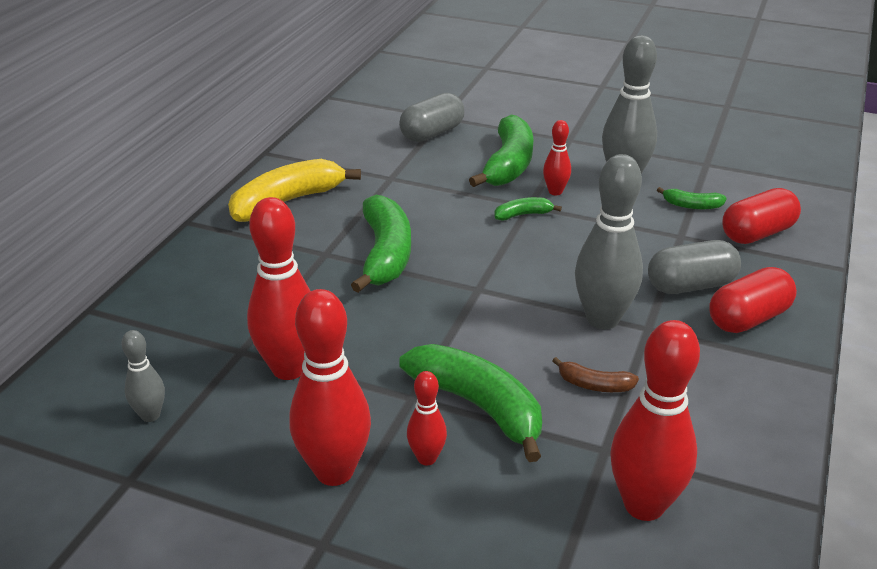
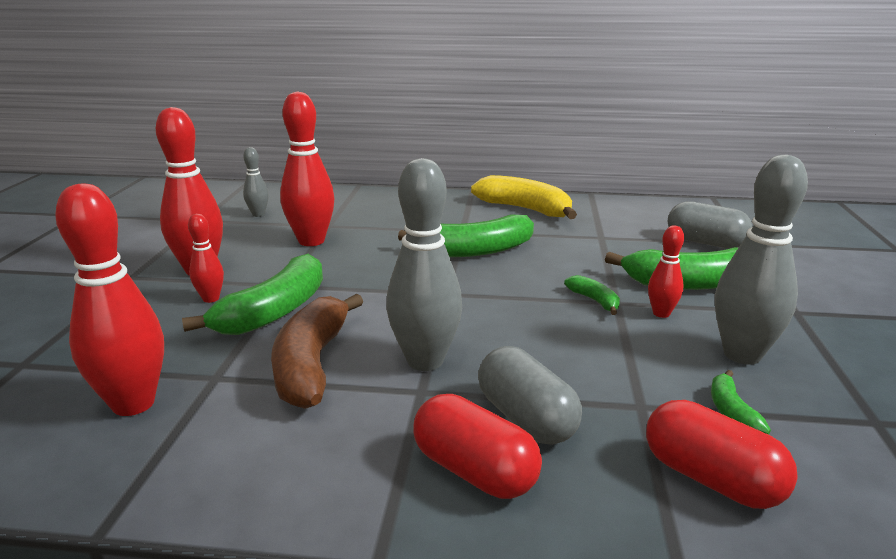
camera: 75 degrees right, 10 degrees down
brown banana [552,357,639,392] -> brown banana [271,294,363,409], size x2.12

